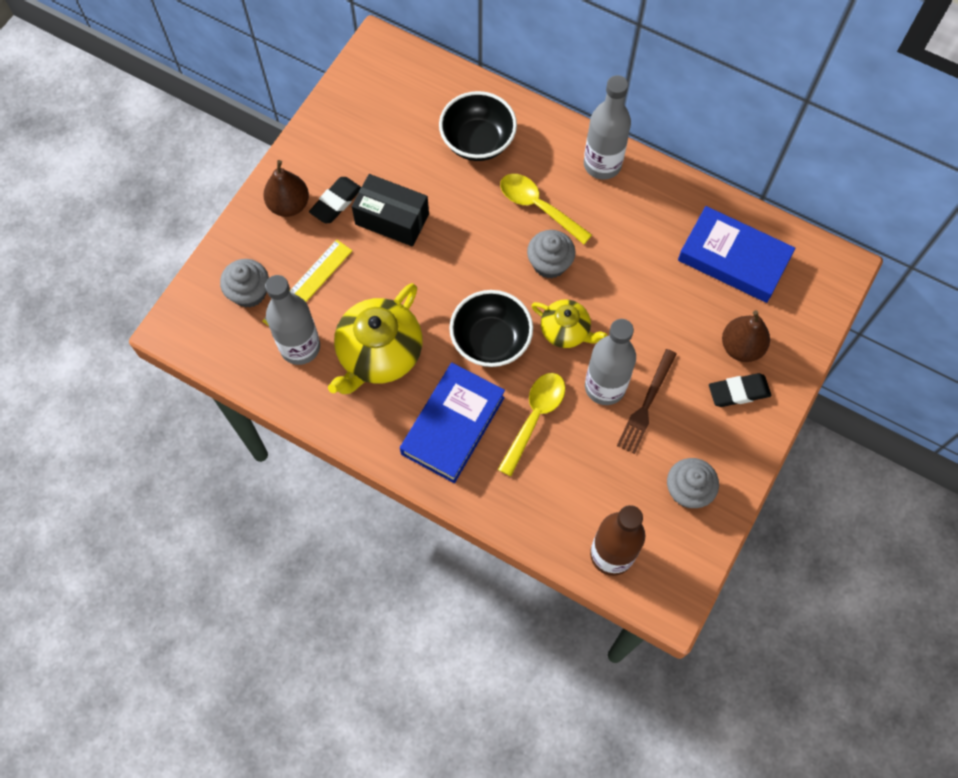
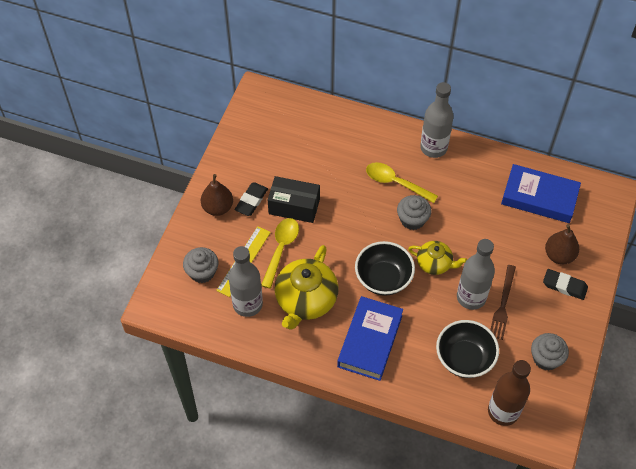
camera: 10 degrees left, 10 degrees down
black bowl [439,91,517,161] -> black bowl moved to [436,320,499,378]
yellow spoon [498,373,565,476] -> yellow spoon moved to [261,218,299,289]
black eraser [709,373,771,407] -> black eraser turned 45 degrees clockwise [543,269,588,300]

